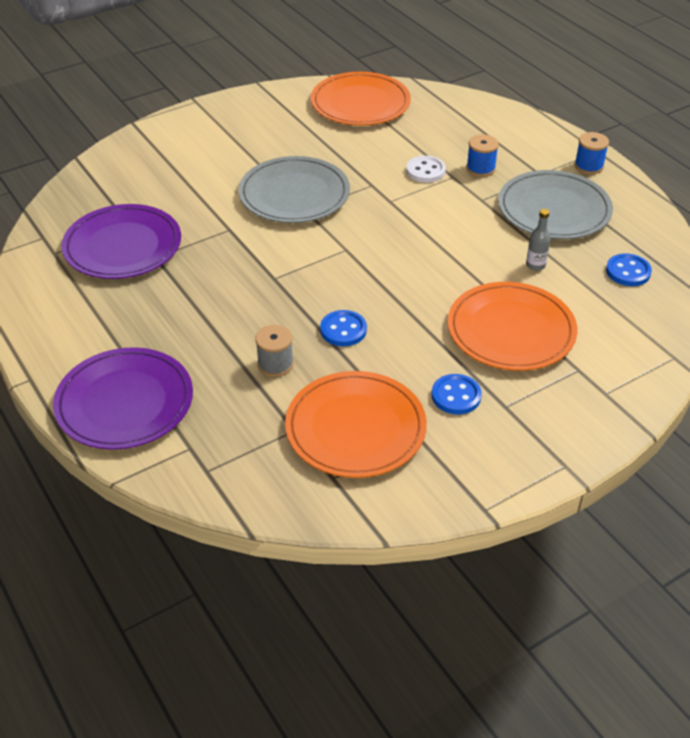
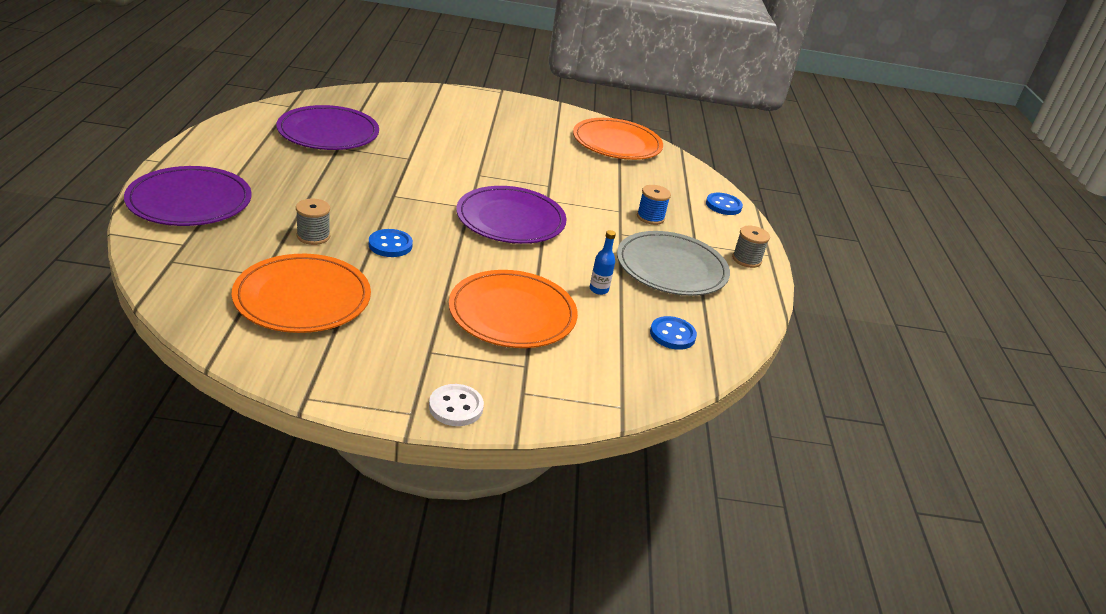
camera: 30 degrees right, 10 degrees down
grey plate [238,156,350,223] -> none
white button [406,156,446,183] -> white button moved to [429,384,484,426]
blue button [432,374,482,414] -> blue button moved to [706,193,743,215]
grey bottle [526,209,551,271] -> blue bottle [590,230,616,295]
blue spool [574,132,609,174] -> grey spool [732,225,770,268]
none -> purple plate [456,186,567,244]

